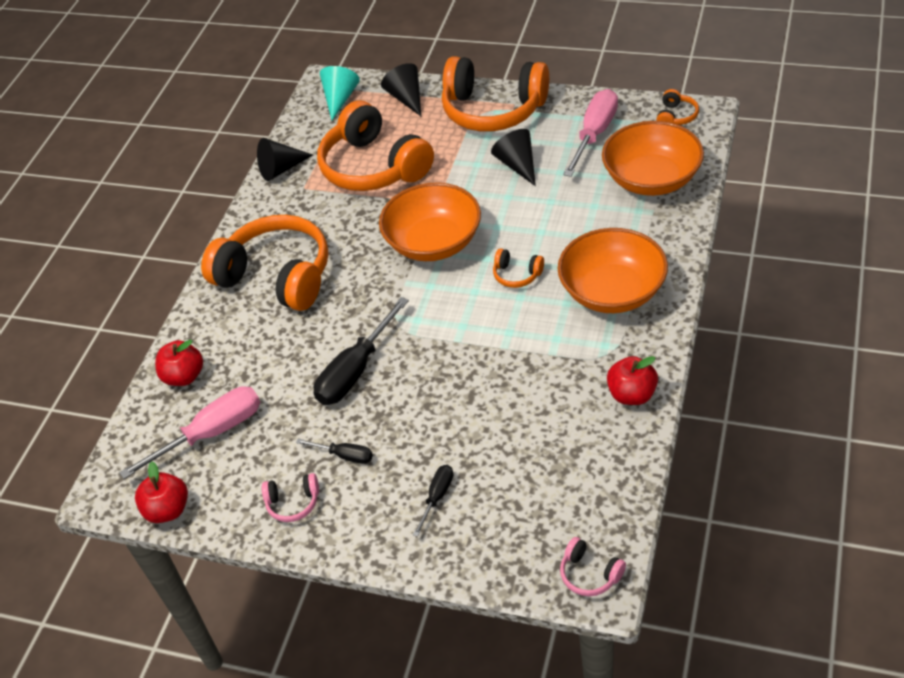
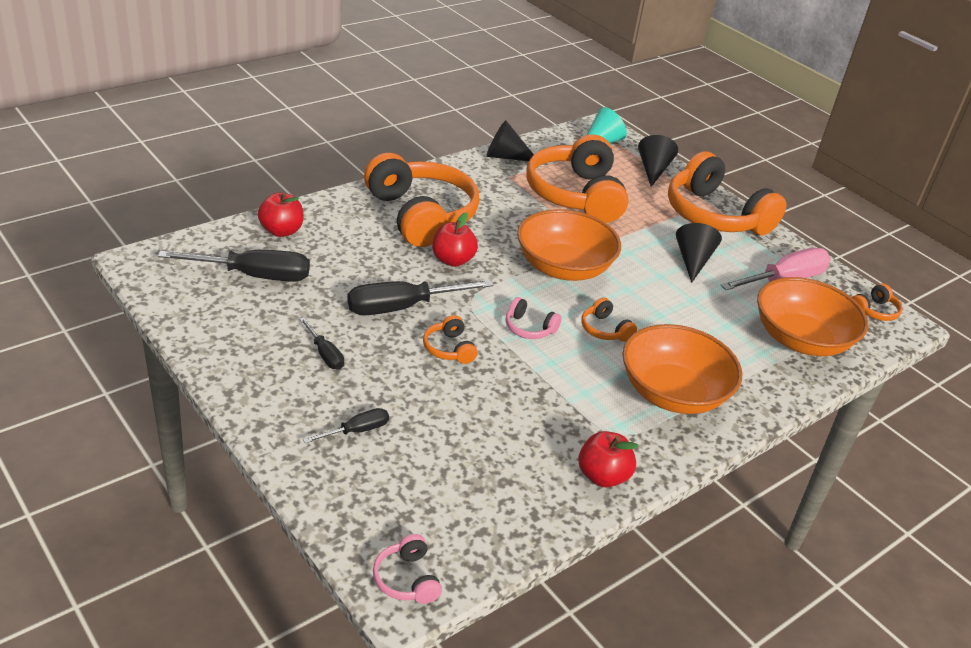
camera: 25 degrees right, 10 degrees down
pink screwdriver [119,386,260,479] -> black screwdriver [158,250,310,282]
red apple [135,462,188,523] -> red apple moved to [432,213,478,267]
pink headphones [262,473,319,522] -> pink headphones moved to [505,297,562,339]
none -> orange headphones [423,315,478,364]

